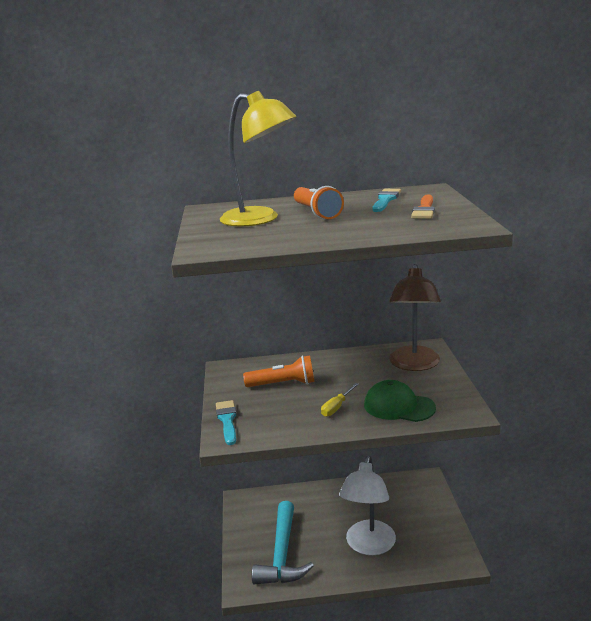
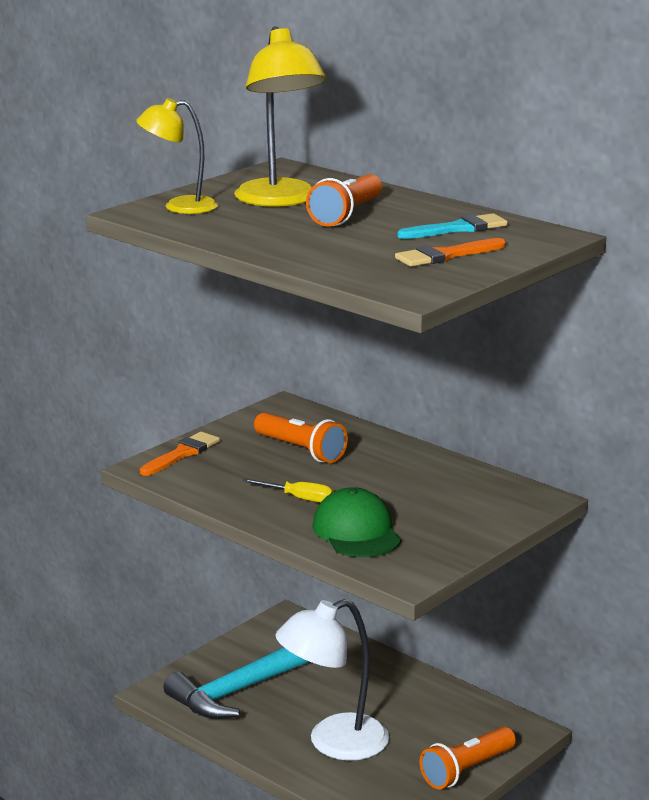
camera: 45 degrees right, 0 degrees up
turquoise brush [216,400,237,445] -> orange brush [140,432,220,476]
yellow screwdriver [321,383,359,417] -> yellow screwdriver turned 150 degrees counterclockwise [243,479,334,503]
brown lamp [389,264,441,371] -> none
none -> yellow lamp [136,98,218,214]
none -> orange flashlight [420,727,516,789]

